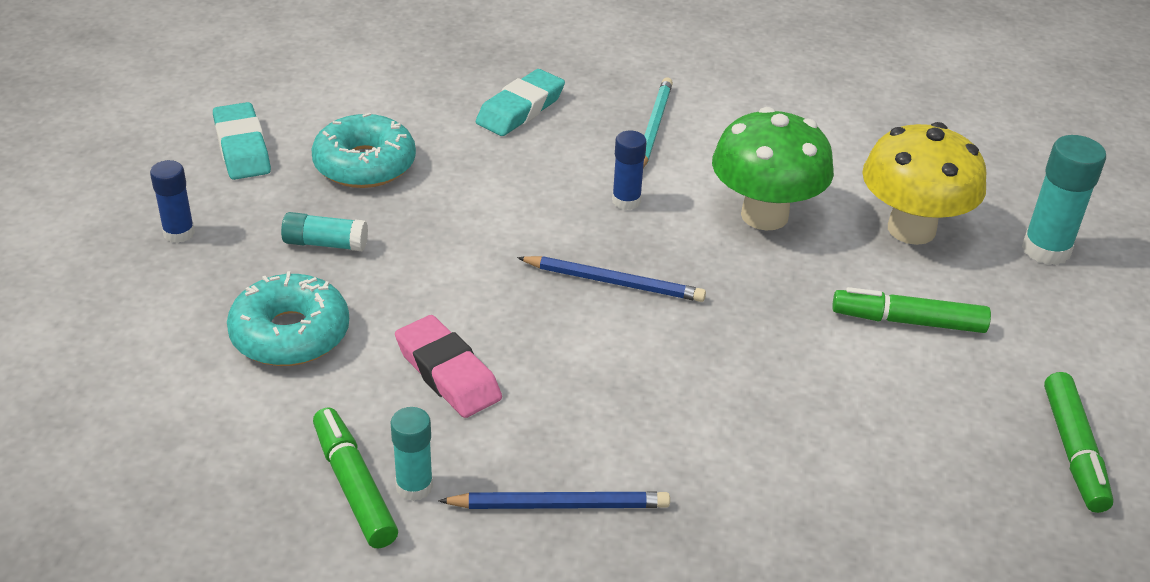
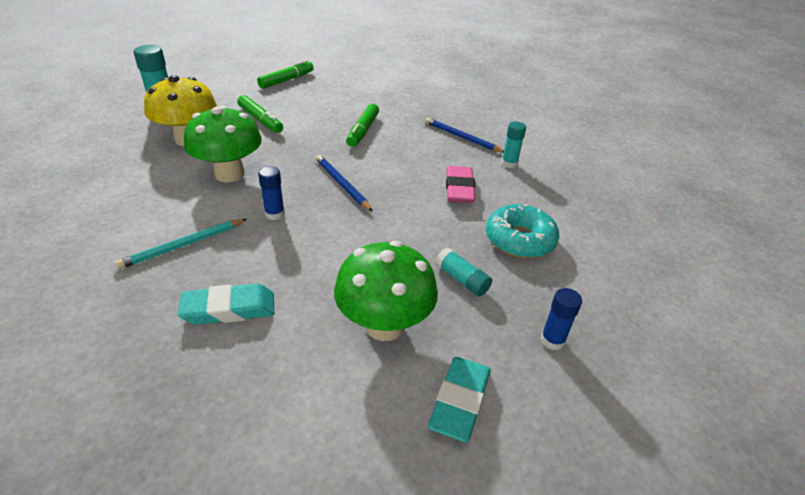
camera: 140 degrees left, 0 degrees up
turquoise donut [311,113,416,188] -> green mushroom [334,241,438,341]
green marker [313,407,398,549] -> green marker moved to [346,104,379,147]

